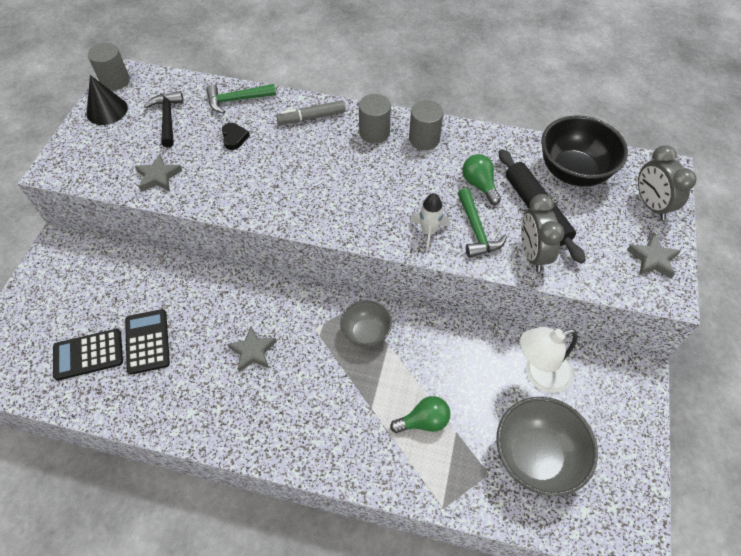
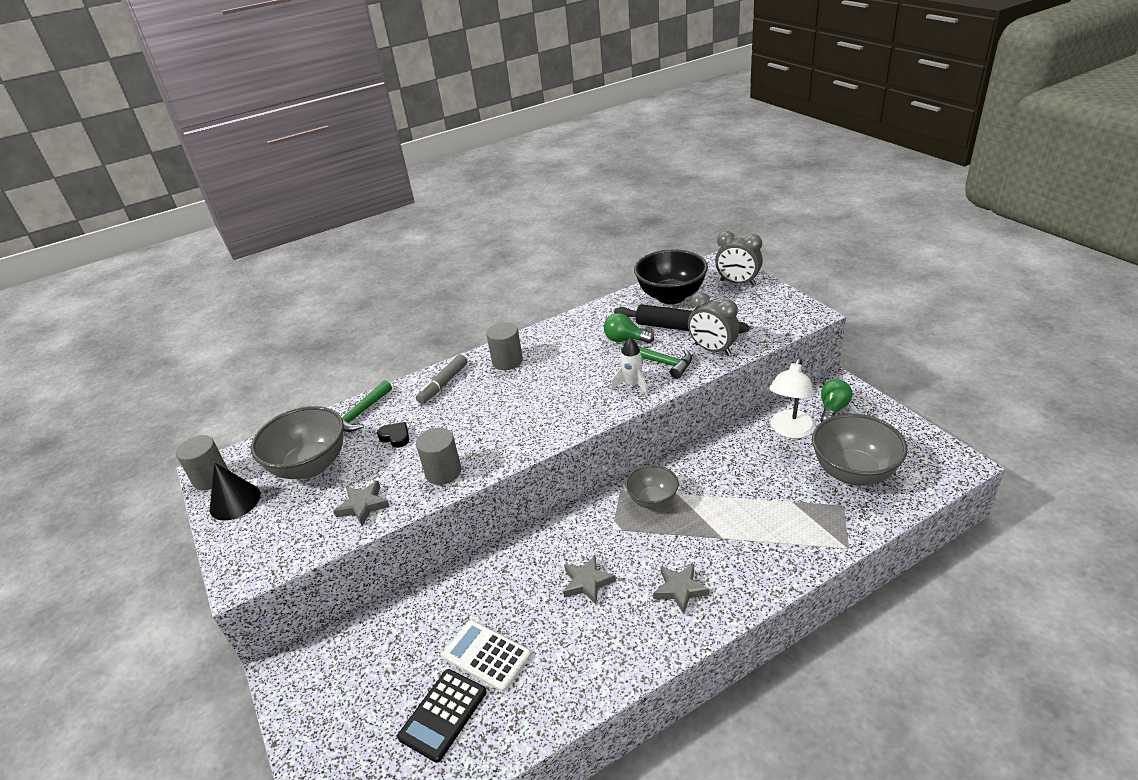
camera: 40 degrees left, 20 degrees down
black calculator [125,309,170,375] -> white calculator [442,620,531,692]
black hammer [144,91,184,148] -> grey bowl [251,406,344,479]
green light bulb [390,396,450,433] -> green light bulb moved to [820,379,853,422]
grey cylinder [409,100,443,150] -> grey cylinder moved to [416,428,461,485]
grey star [627,233,681,279] -> grey star moved to [653,564,710,614]

